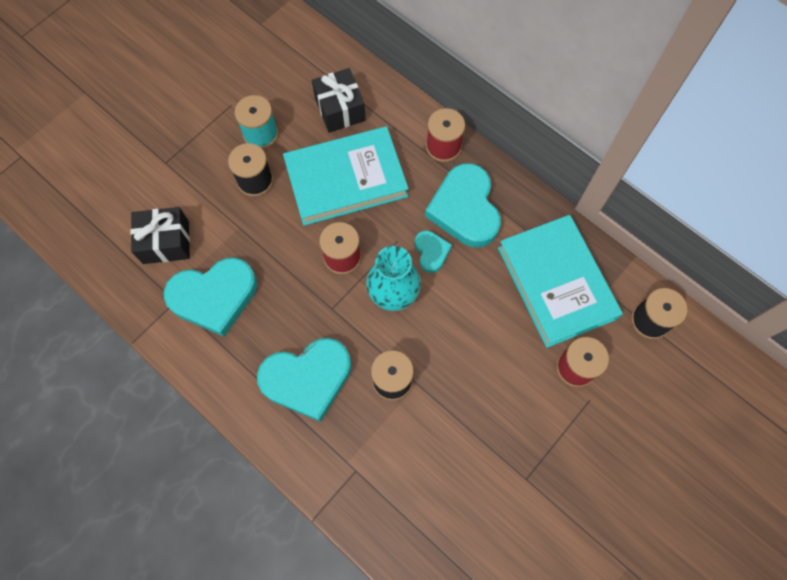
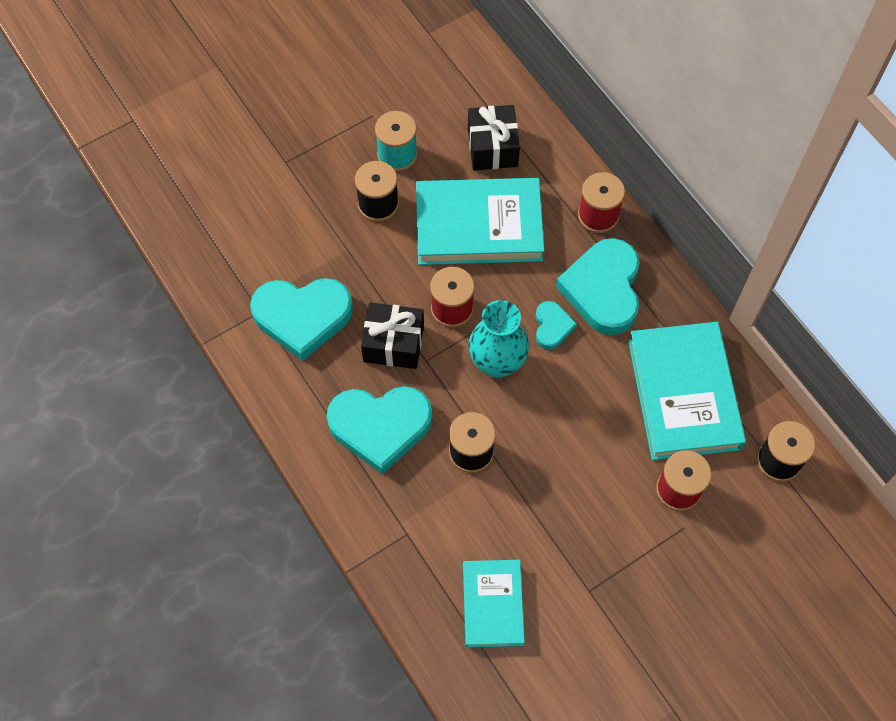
camera: 15 degrees right, 5 degrees down
black gift [131,207,190,264] -> black gift moved to [361,302,424,369]
none -> turquoise book [463,560,525,648]

